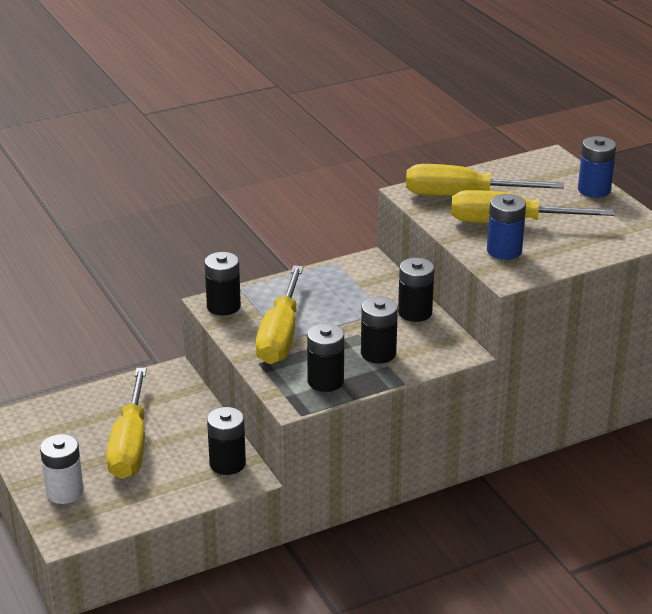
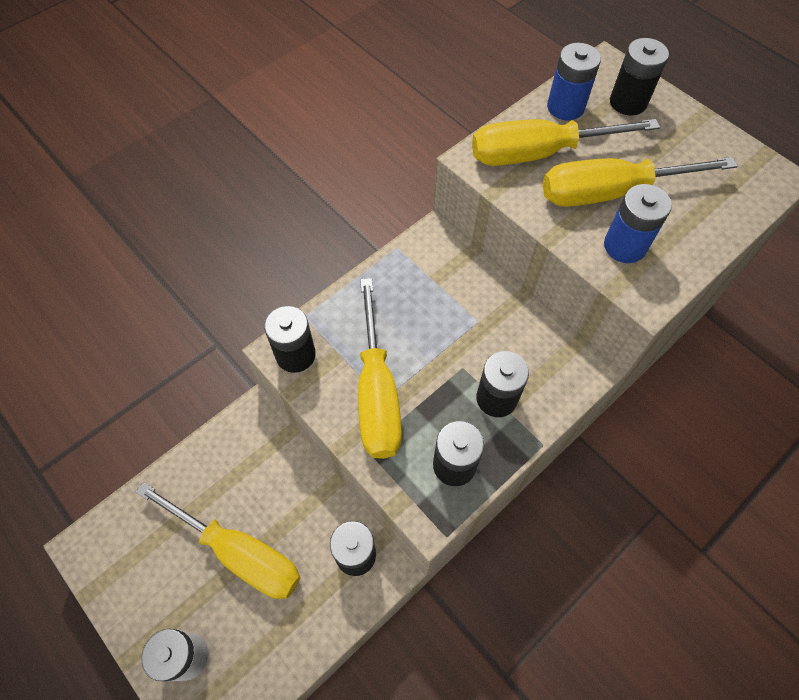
camera: 15 degrees left, 30 degrees up
yellow screwdriver [106,368,147,479] -> yellow screwdriver turned 45 degrees counterclockwise [135,482,301,599]
black battery [398,258,434,322] -> black battery moved to [610,38,669,116]
blue battery [578,136,616,198] -> blue battery moved to [547,43,601,120]

